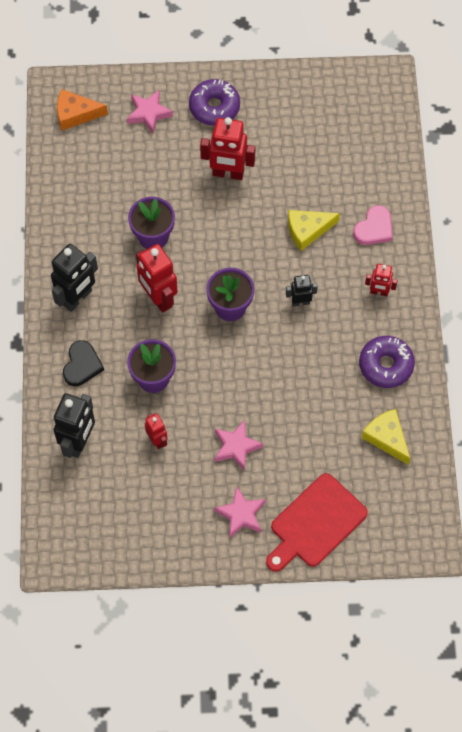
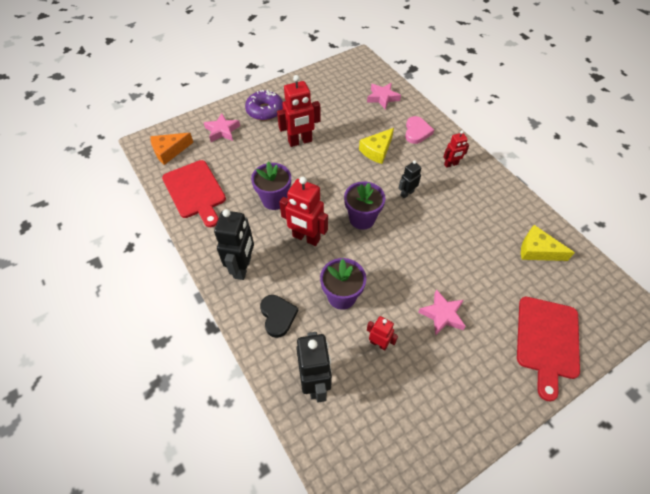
camera: 30 degrees left, 10 degrees down
pink star [214,486,265,538] -> pink star moved to [367,83,401,109]
purple donut [359,336,415,388] -> none
none -> red cutting board [162,160,226,227]

